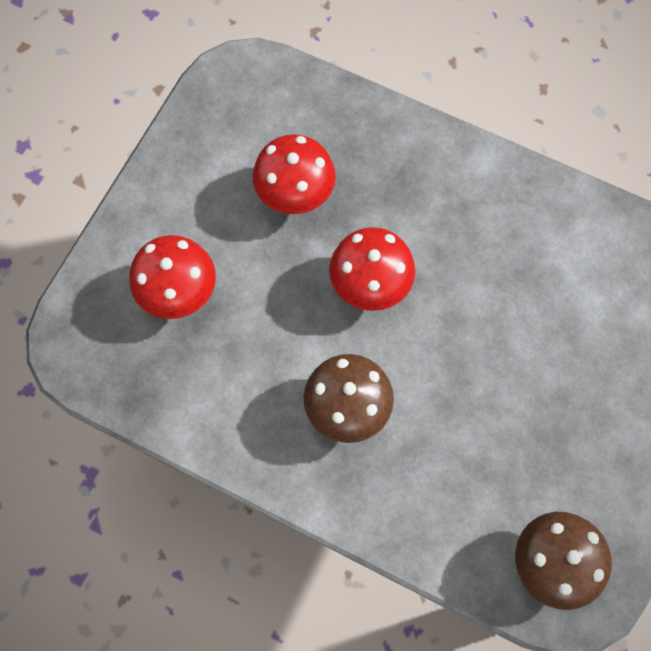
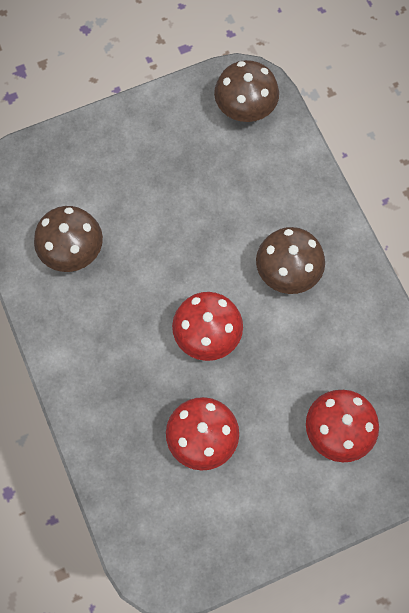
camera: 140 degrees left, 0 degrees up
none -> brown mushroom [34,206,103,272]

